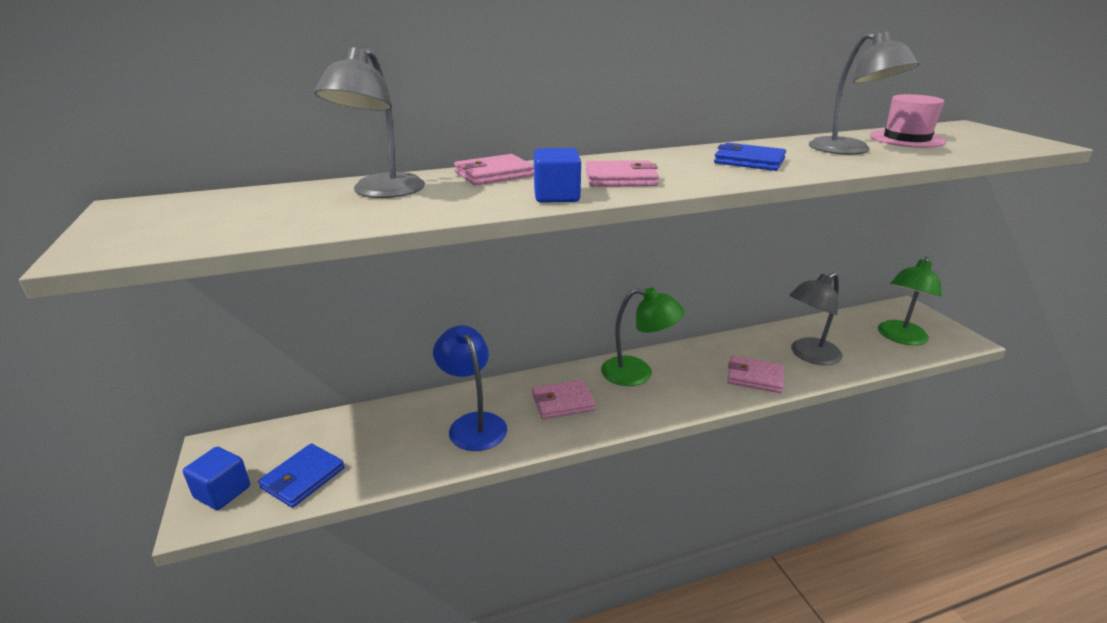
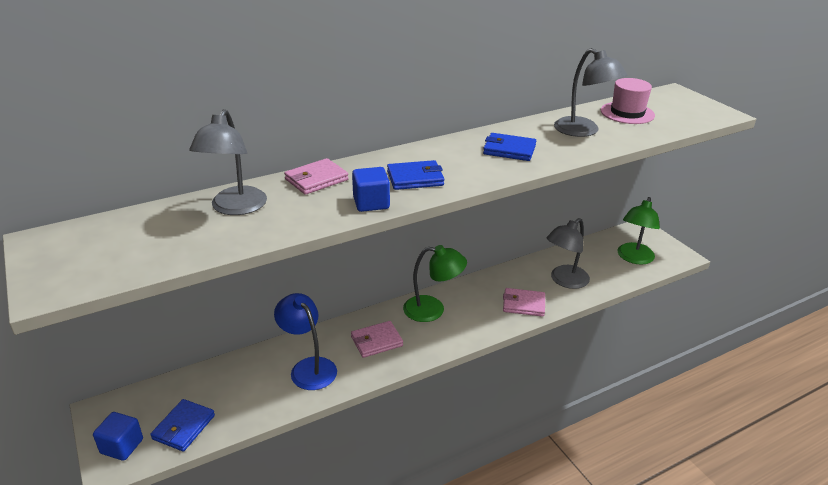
camera: 10 degrees left, 5 degrees up
pink wallet [585,160,659,187] -> blue wallet [387,160,444,190]

